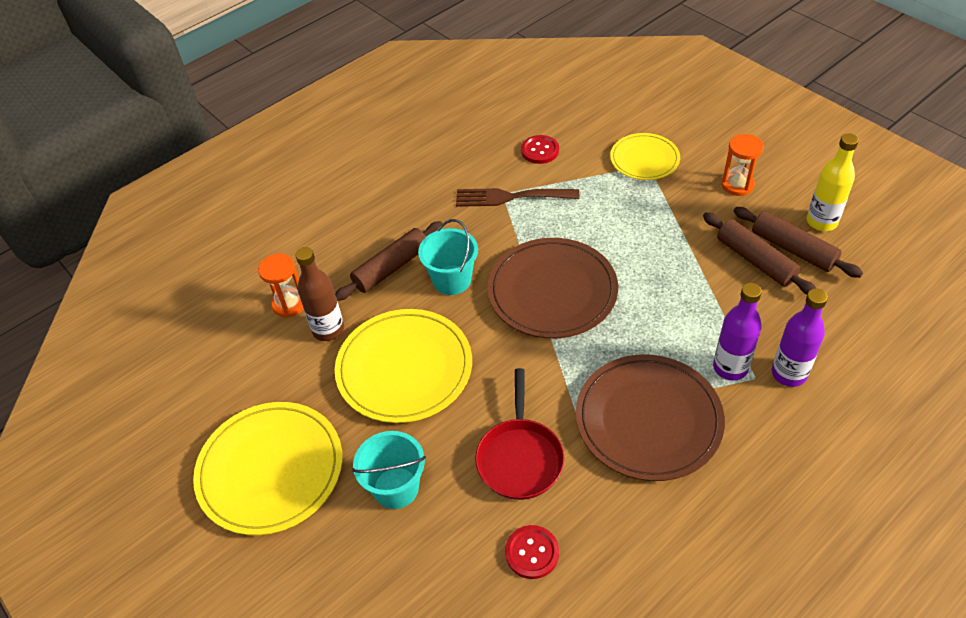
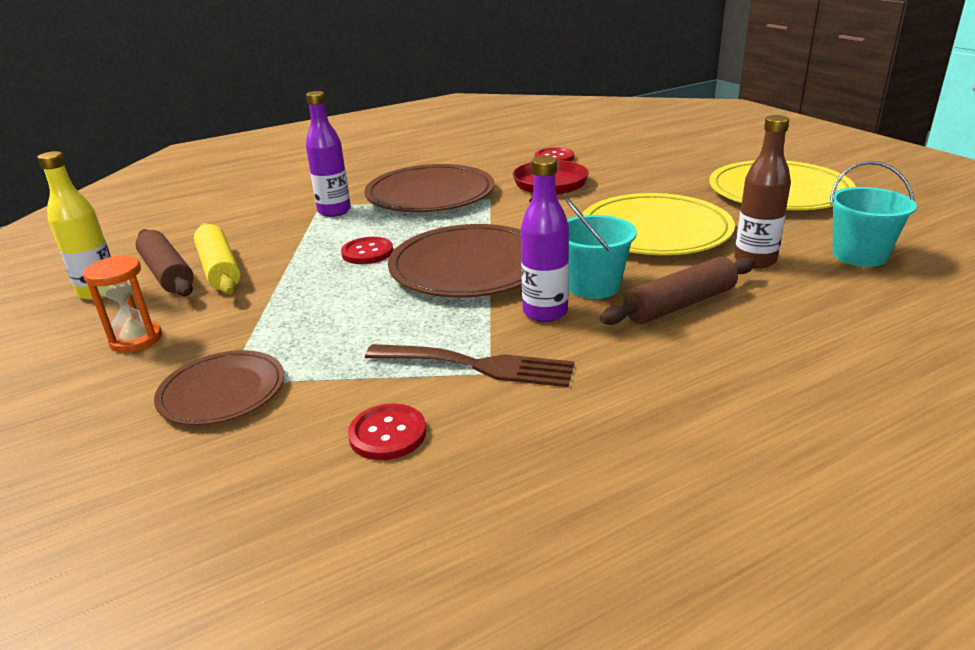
camera: 170 degrees left, 20 degrees down
orange hourglass [258,254,303,317] -> none
turquoise bucket [352,431,426,509] -> turquoise bucket moved to [830,161,917,267]
yellow plate [610,133,680,180] -> brown plate [154,350,284,425]
brown rolling pin [703,212,816,294] -> yellow rolling pin [194,223,241,295]
purple bottle [772,289,828,387] -> purple bottle moved to [521,156,569,322]
none -> red button [341,237,393,264]

